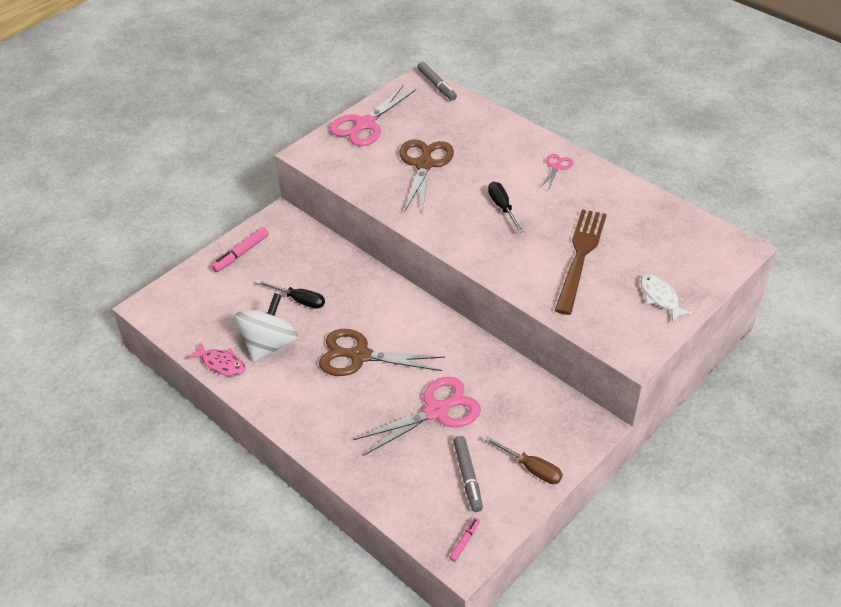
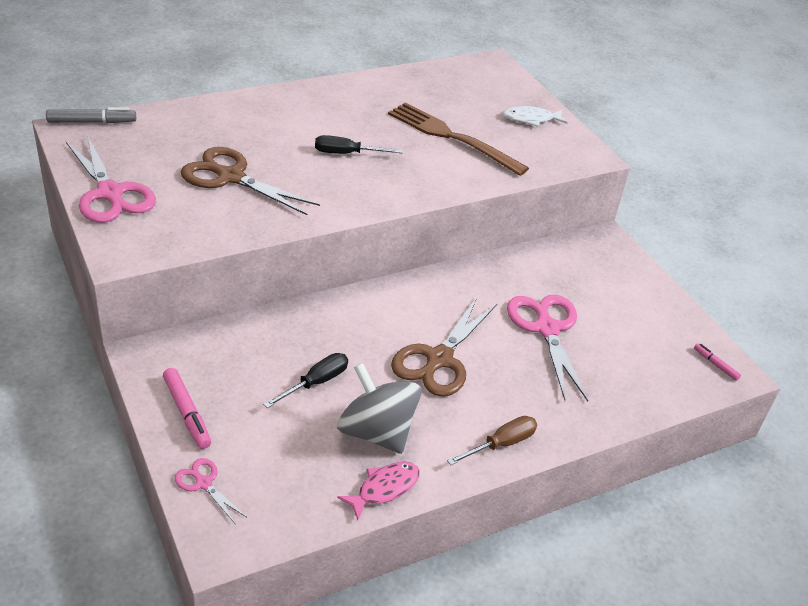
camera: 75 degrees left, 5 degrees down
white spinning top [234,293,299,362] -> grey spinning top [337,363,421,454]
grey marker [453,436,483,512] -> none
brown screwdriver [485,436,563,484] -> brown screwdriver moved to [447,416,537,465]
pink scissors [540,154,573,190] -> pink scissors moved to [174,458,246,525]

